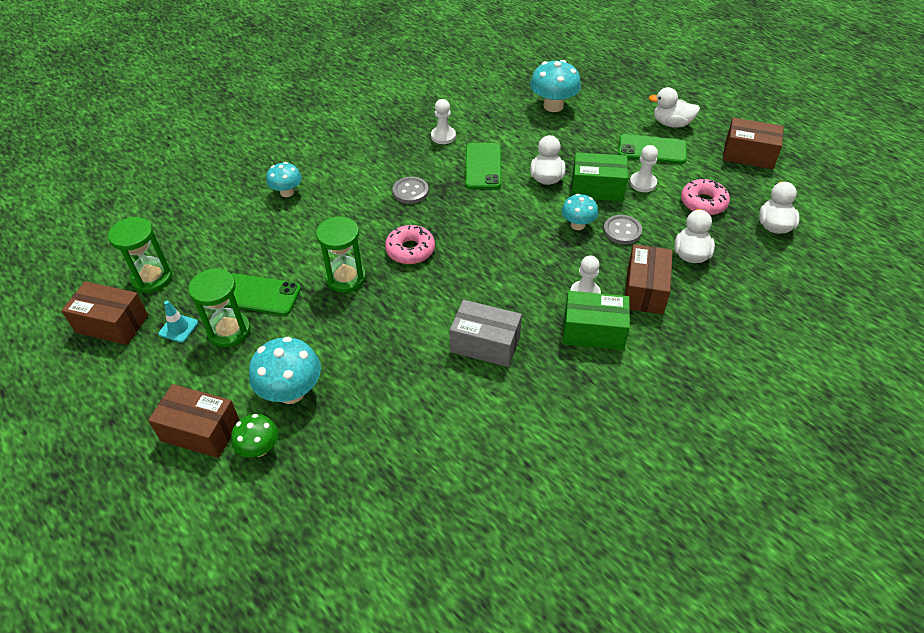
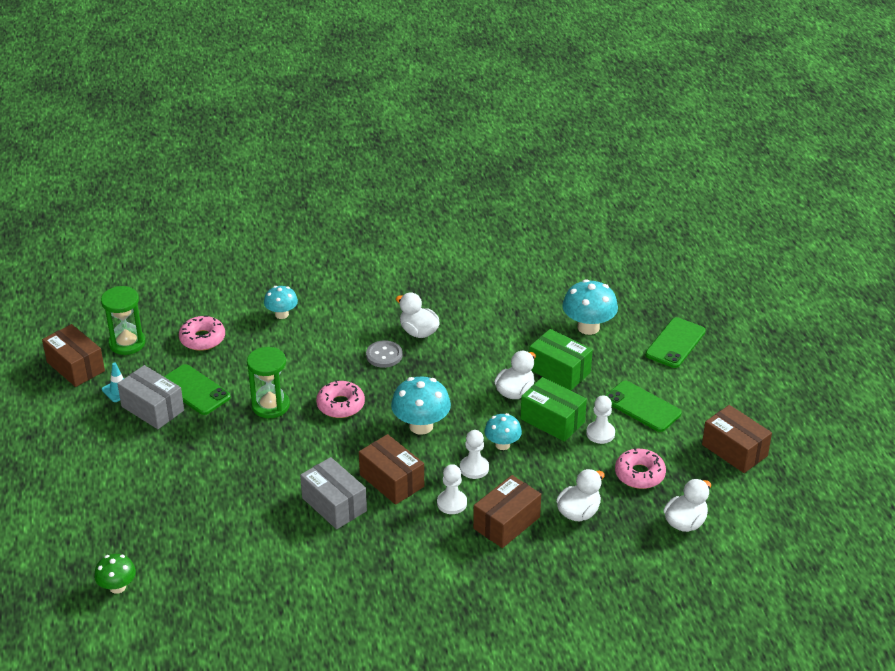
camera: 30 degrees right, 10 degrees down
brown box [148,384,240,458] -> brown box moved to [359,434,424,505]
green hourglass [188,268,251,347] -> grey box [117,365,184,429]
green mushroom [231,414,278,457] -> green mushroom moved to [94,554,136,594]
turquoise mushroom [249,337,321,404] -> turquoise mushroom moved to [391,376,451,435]
white pawn [431,99,456,144] -> white pawn moved to [460,430,489,479]
green phone [465,143,501,189] -> green phone moved to [645,317,706,368]
green box [563,291,630,350] -> green box moved to [529,329,593,391]
grey button [603,215,642,244] -> none
white duck [648,87,700,128] -> white duck moved to [396,292,440,338]
none -> pink donut [179,315,225,351]

